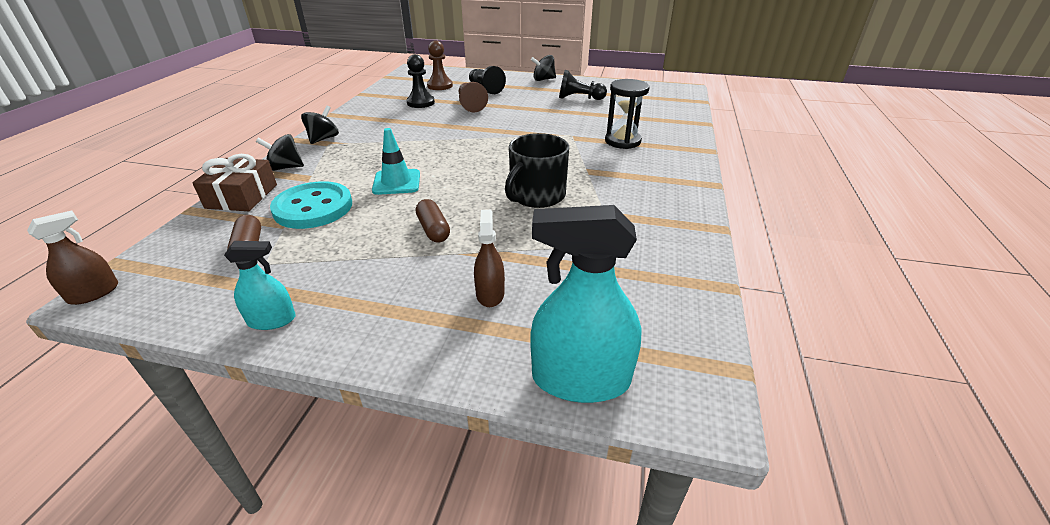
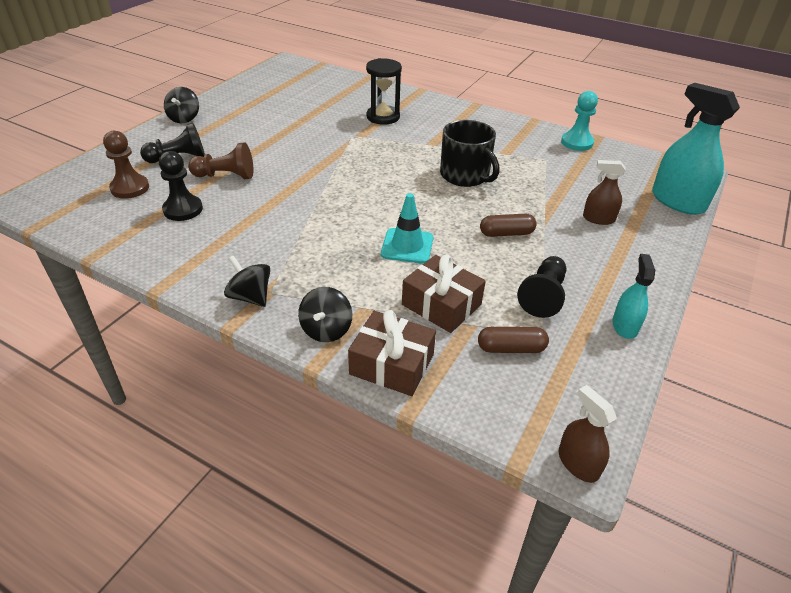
camera: 75 degrees left, 5 degrees up
turquoise button [270,181,352,229] -> brown gift [402,255,486,333]
turquoise spray bottle [530,205,642,403] -> turquoise spray bottle turned 120 degrees clockwise [652,83,740,215]
black pawn [559,70,607,100] -> black pawn moved to [517,256,566,318]
none -> turquoise pawn [561,91,598,151]

